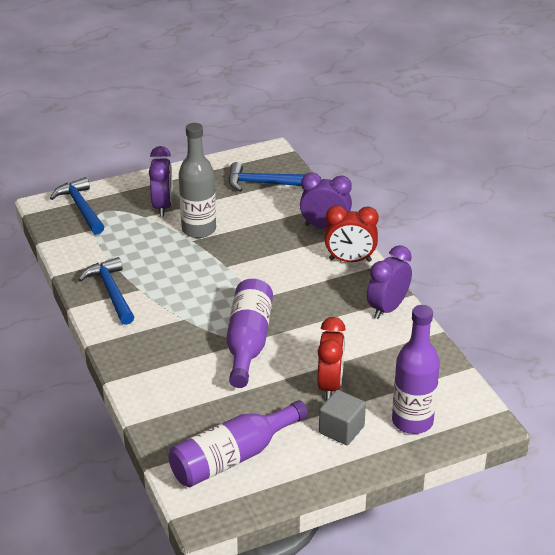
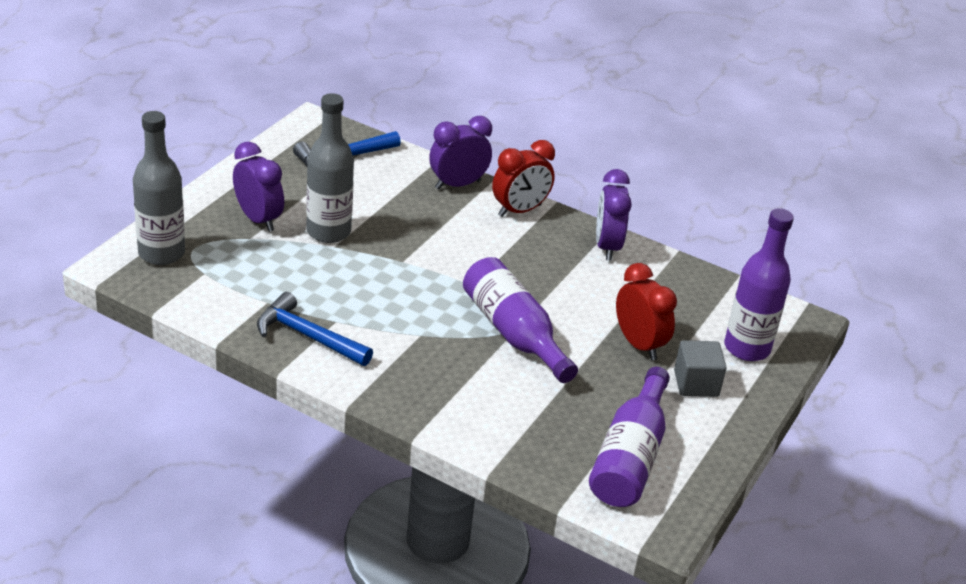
camera: 40 degrees left, 0 degrees up
blue hammer [50,177,104,235] -> grey bottle [133,111,185,265]

